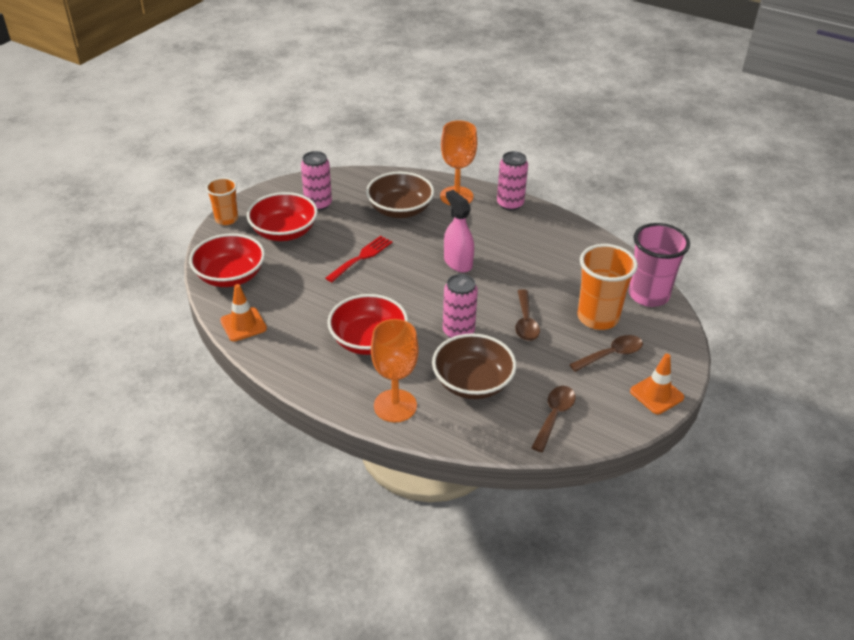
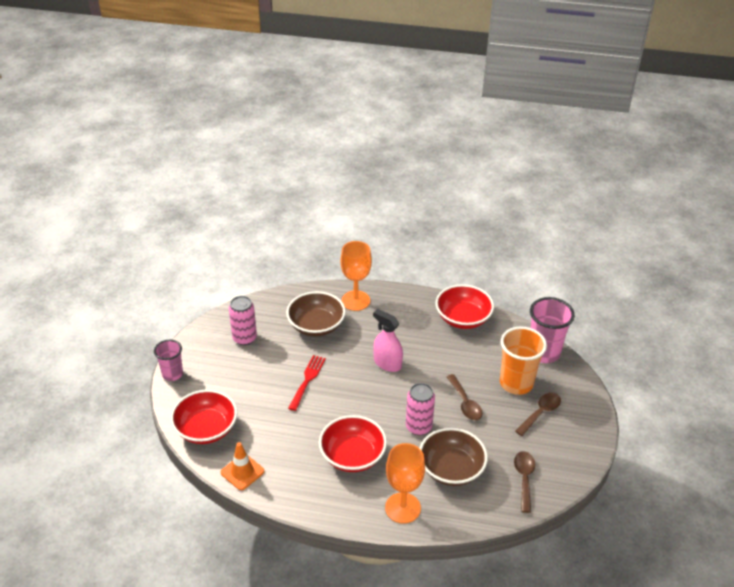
camera: 20 degrees left, 0 degrees up
orange cup [206,178,238,225] -> pink cup [154,340,183,381]
red bowl [247,192,318,241] -> red bowl moved to [435,284,494,329]
pink can [497,151,528,211] -> none
orange traffic cone [630,354,684,414] -> none

